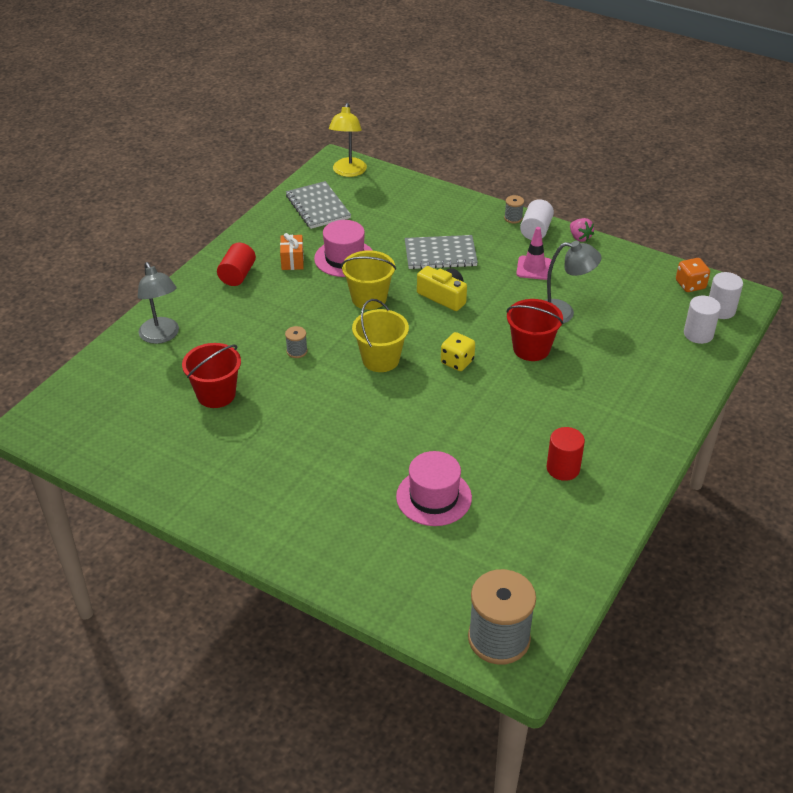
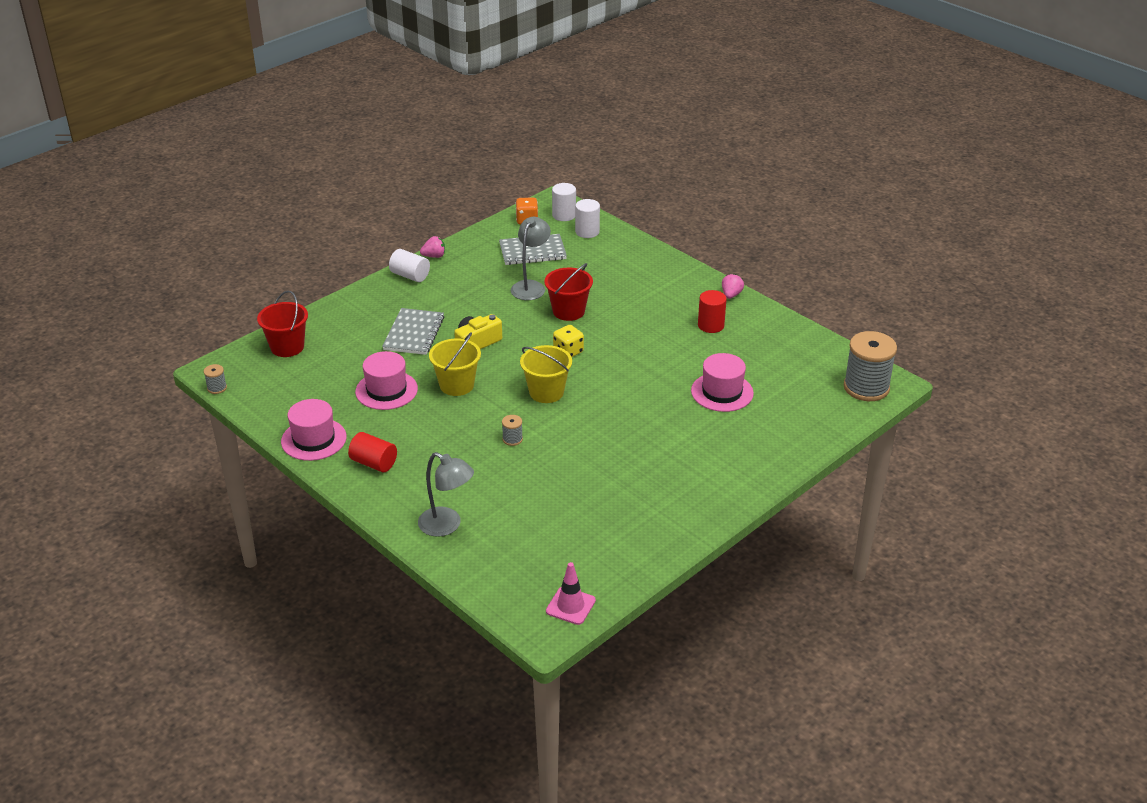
camera: 75 degrees left, 5 degrees down
grey lamp [138,262,179,344] -> grey lamp turned 45 degrees clockwise [418,452,474,537]
red bucket [182,343,241,408] -> red bucket moved to [257,291,308,357]
orange gift [280,233,304,270] -> none
grey notebook [286,181,351,229] -> grey notebook moved to [499,234,567,265]
yellow lamp [329,103,367,177] -> none
grey spool [504,195,524,223] -> grey spool moved to [204,364,227,394]
pink traffic cone [516,227,552,280] -> pink traffic cone moved to [546,562,596,625]
none -> pink hat [281,399,347,461]
none -> pink strawberry [722,274,744,299]

